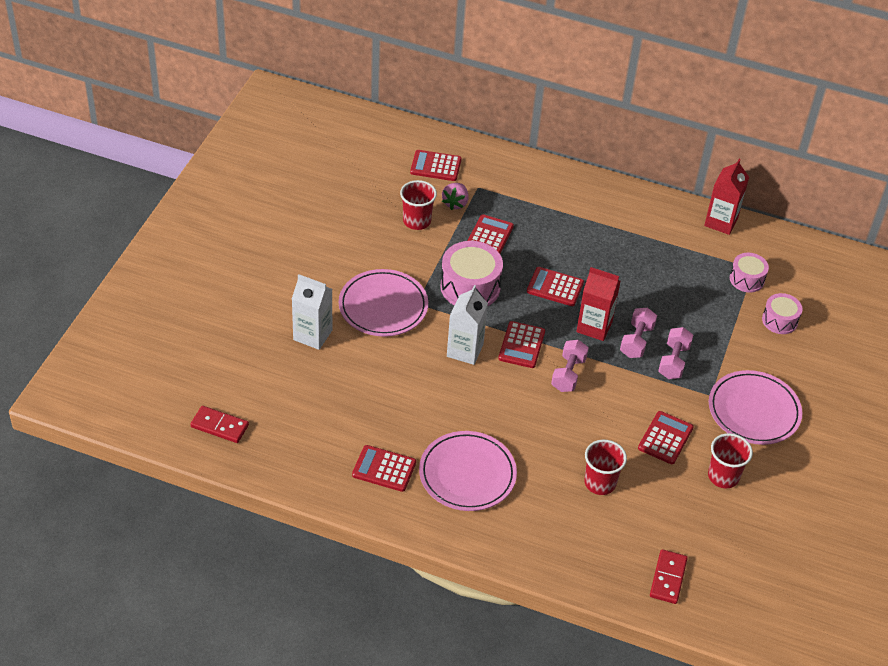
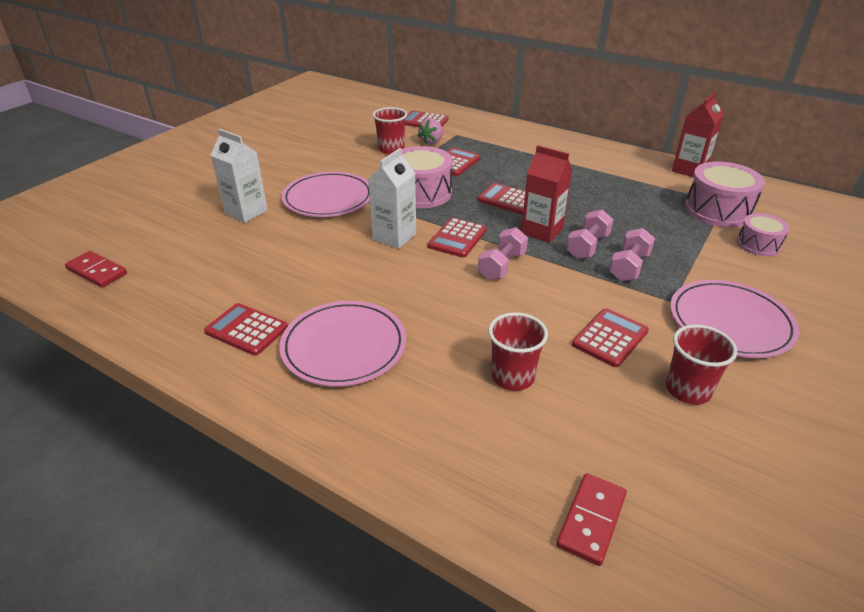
camera: 15 degrees right, 10 degrees down
pink drum [730,253,769,292] -> pink drum [685,162,765,227], size x1.69

